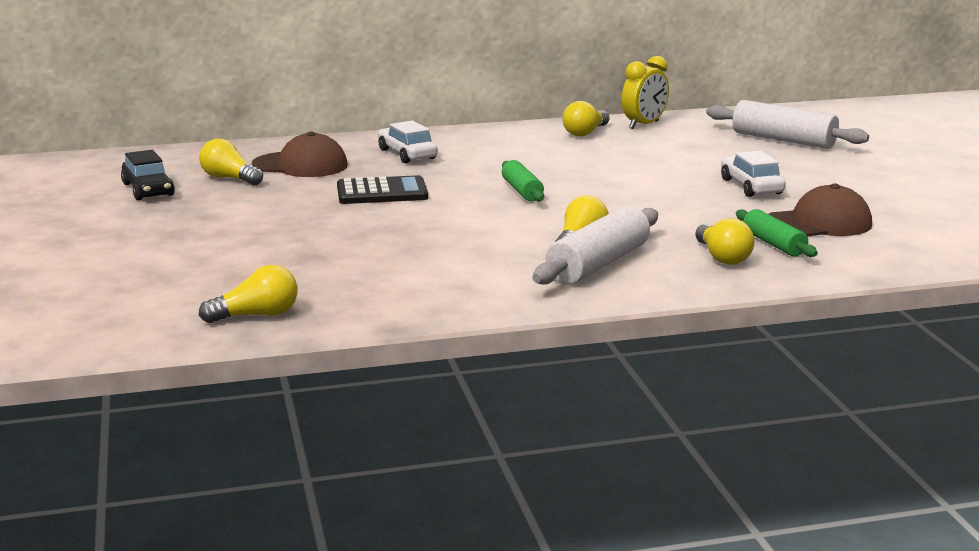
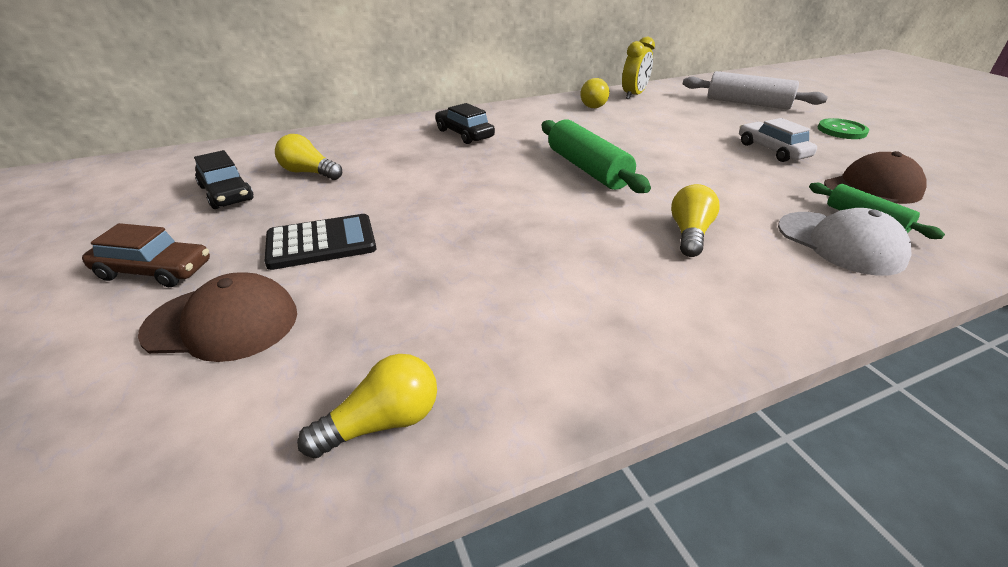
camera: 10 degrees left, 15 degrees up
brown cap [252,131,348,177] -> brown cap moved to [138,272,297,362]
black calculator [337,175,428,204] -> black calculator moved to [265,214,376,270]
white car [378,120,438,163] -> black car [435,103,495,144]
green rolling pin [502,160,544,202] -> green rolling pin [541,119,651,193], size x1.66
white rolling pin [533,206,658,285] -> none
yellow light bulb [695,218,755,265] -> white cap [778,208,911,276]
none -> brown car [82,223,210,287]
none -> green button [818,118,869,139]

